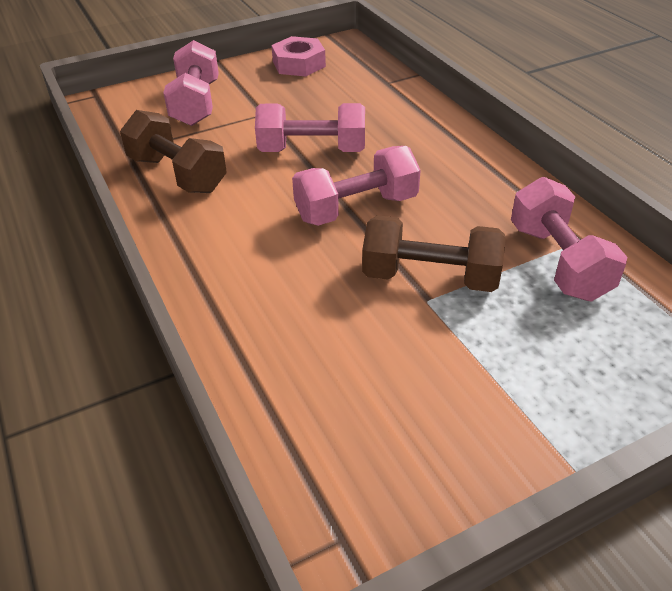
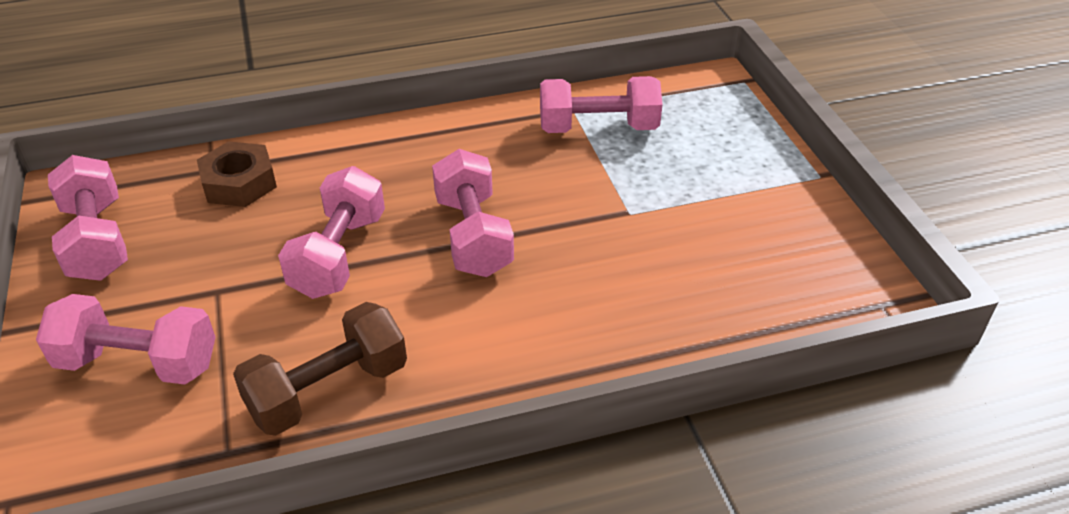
camera: 80 degrees left, 0 degrees up
pink nut [271,36,326,76] -> pink dumbbell [48,155,128,281]
brown dumbbell [362,215,506,292] -> none
none -> brown nut [197,141,277,207]

